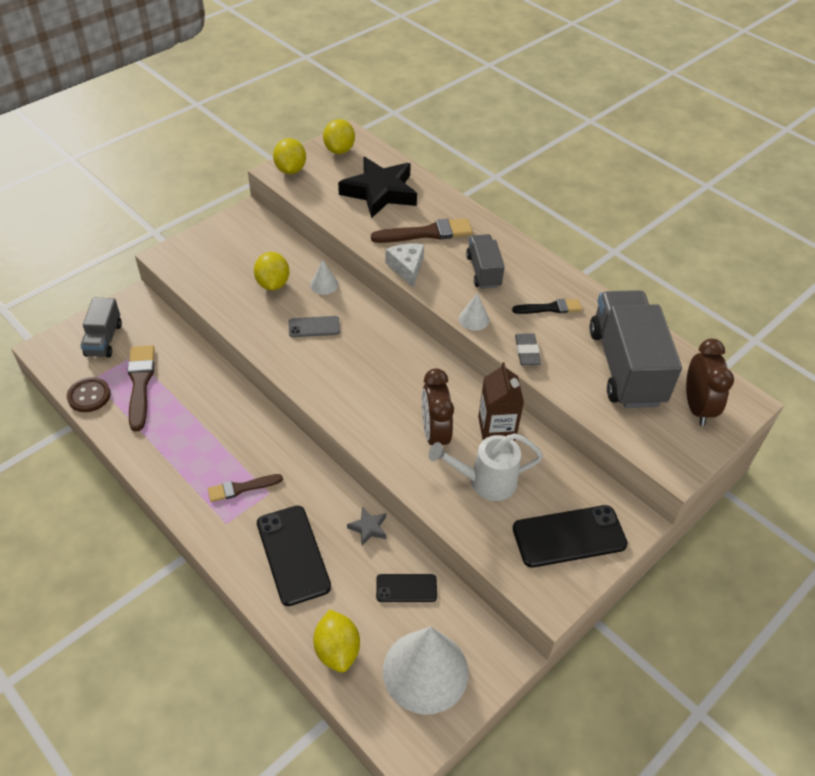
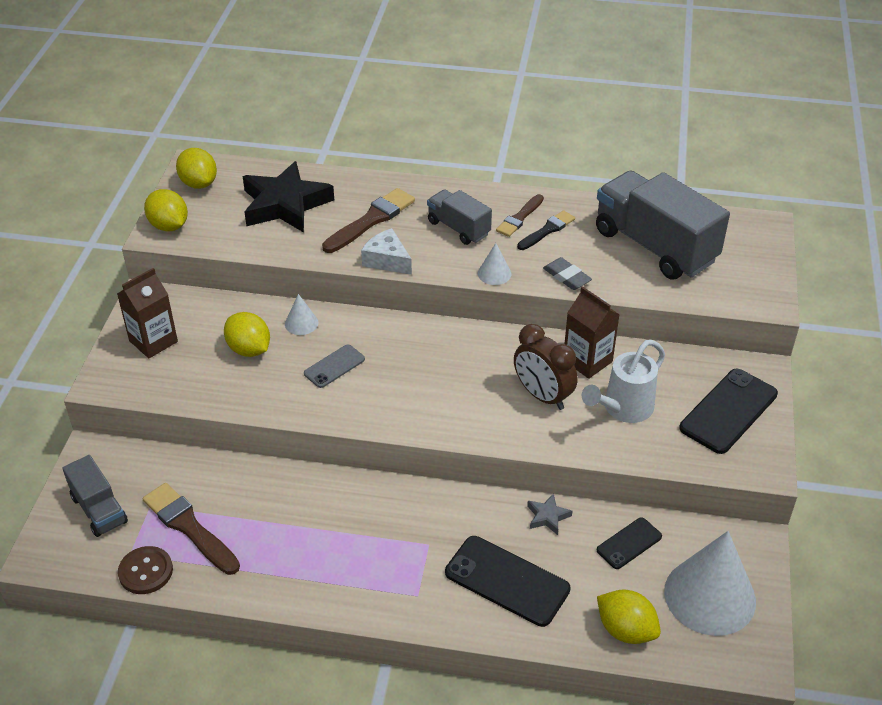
camera: 35 degrees left, 5 degrees down
brown brush [208,474,283,502] -> brown brush moved to [496,194,544,237]
brown clock [686,339,734,426] -> none
none -> brown carton [117,268,178,358]

